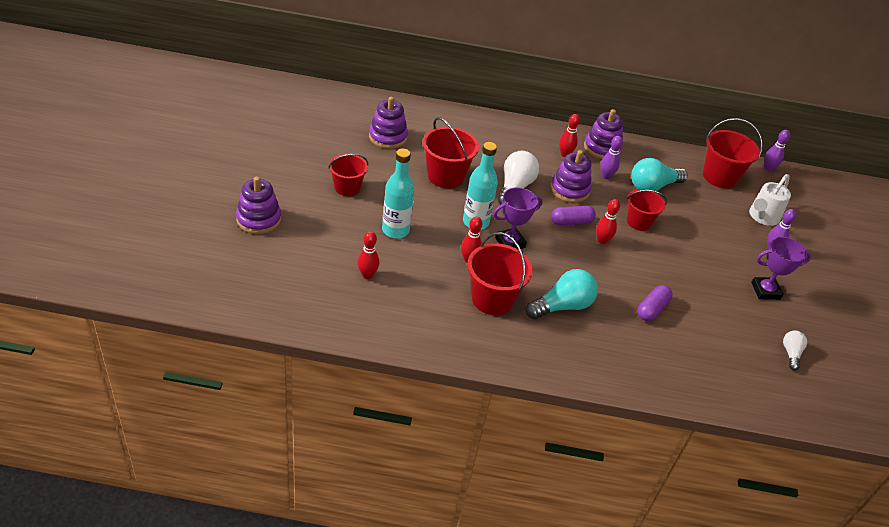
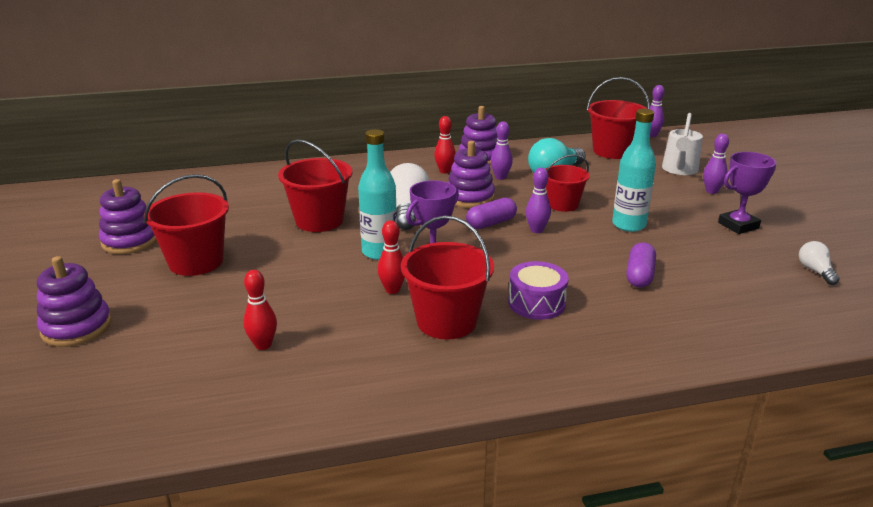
camera: 15 degrees left, 15 degrees down
red bucket [328,154,368,196] -> red bucket [144,174,229,276], size x1.50
purple stacking toy [369,97,408,149] -> purple stacking toy moved to [99,179,157,254]
turquoise bottle [382,148,415,239] -> turquoise bottle moved to [612,109,656,232]
turquoise light bulb [525,269,598,319] -> purple drum [508,261,569,320]
red bowling pin [596,199,620,244] -> purple bowling pin [526,168,551,233]

